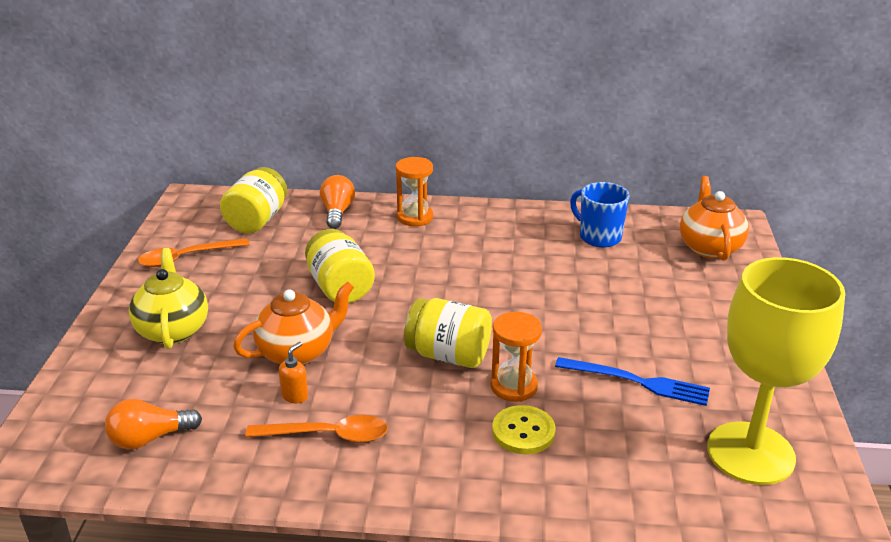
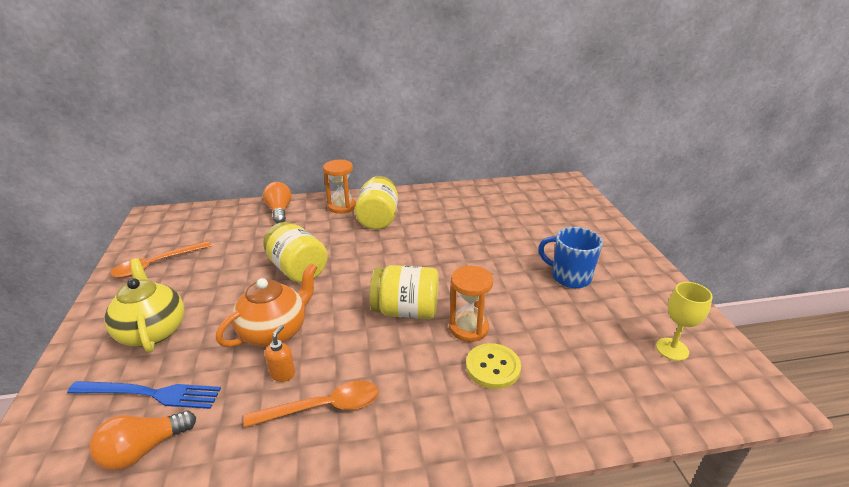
camera: 15 degrees left, 0 degrees up
yellow jar [220,167,287,233] -> yellow jar moved to [355,176,398,230]
blue fork [555,357,710,406] -> blue fork moved to [67,381,221,409]
blue mug [570,182,630,248] -> blue mug moved to [538,227,603,288]
orange teapot [680,176,749,261] -> none
yellow goblet [707,257,845,485] -> yellow goblet [656,282,713,361], size x0.44

